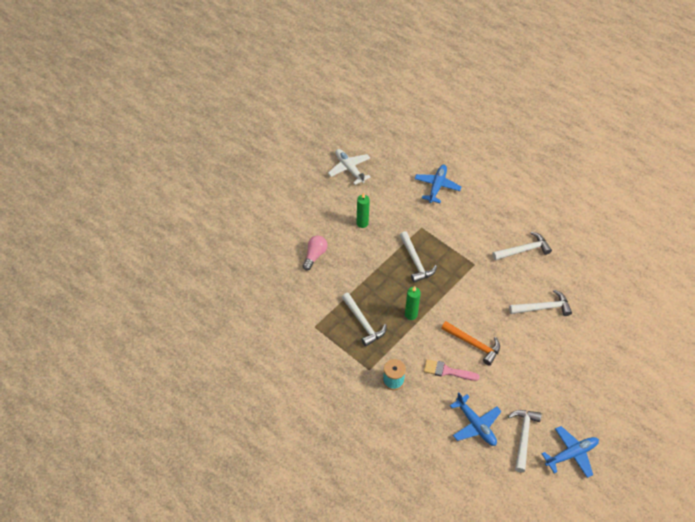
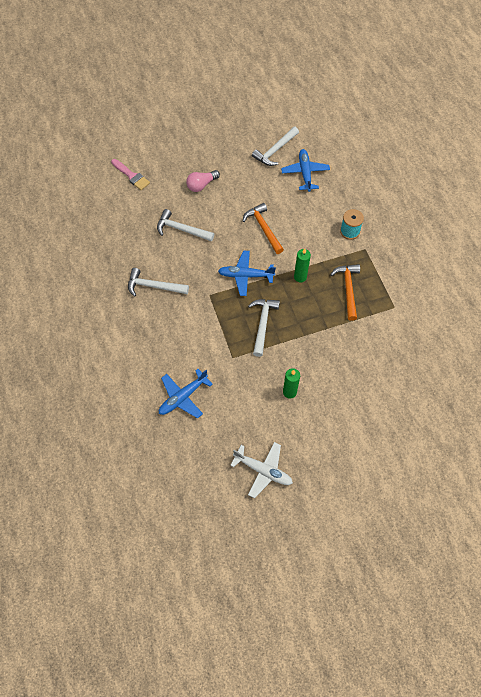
camera: 150 degrees left, 10 degrees up
pink light bulb [303,236,328,270] -> pink light bulb moved to [186,170,220,192]
white plane [328,149,371,185] -> white plane turned 60 degrees counterclockwise [230,442,293,498]
white hammer [342,293,386,347] -> orange hammer [330,264,360,321]
pink brush [424,359,480,381] -> pink brush moved to [111,159,150,190]
blue plane [542,426,599,478] -> blue plane moved to [218,251,276,296]

